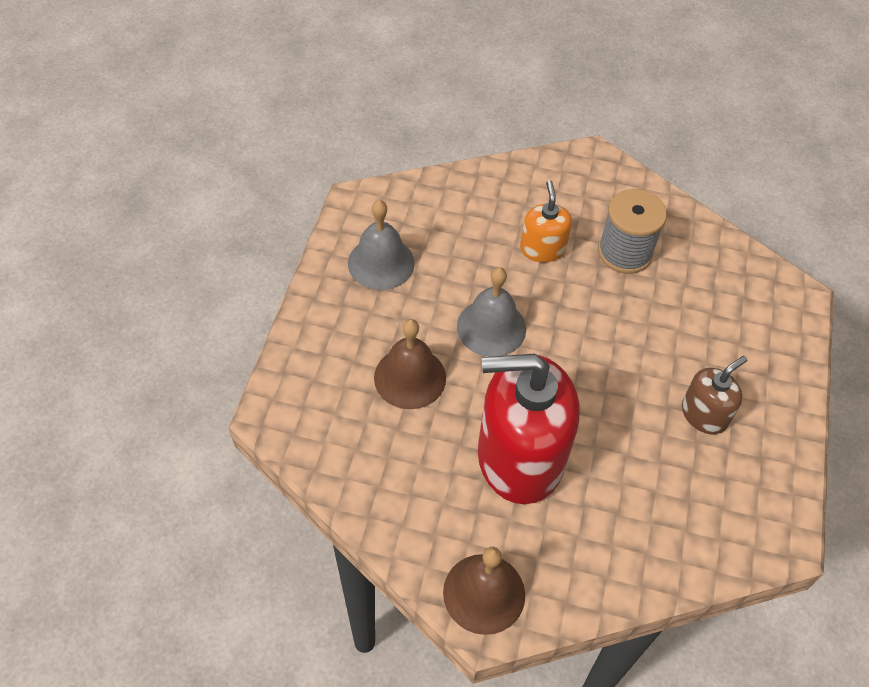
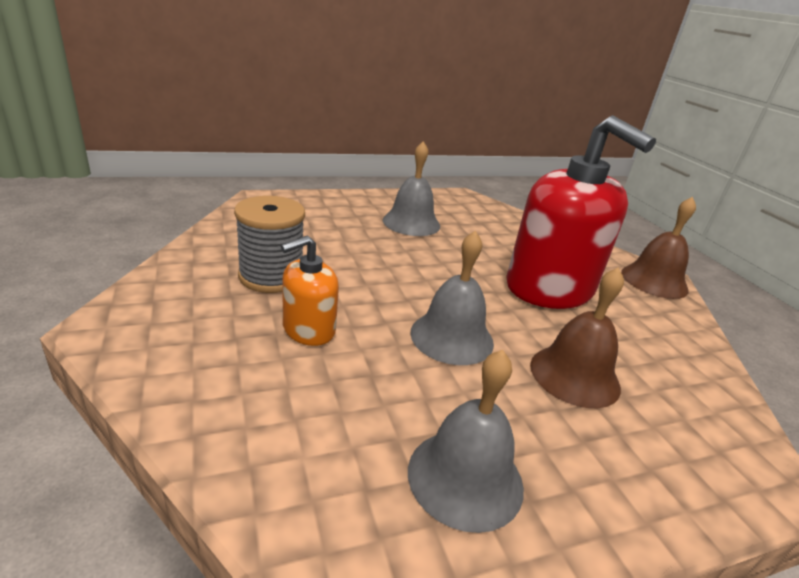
camera: 125 degrees left, 25 degrees down
brown soap dispenser [682,356,748,434] -> grey bell [383,141,440,236]

